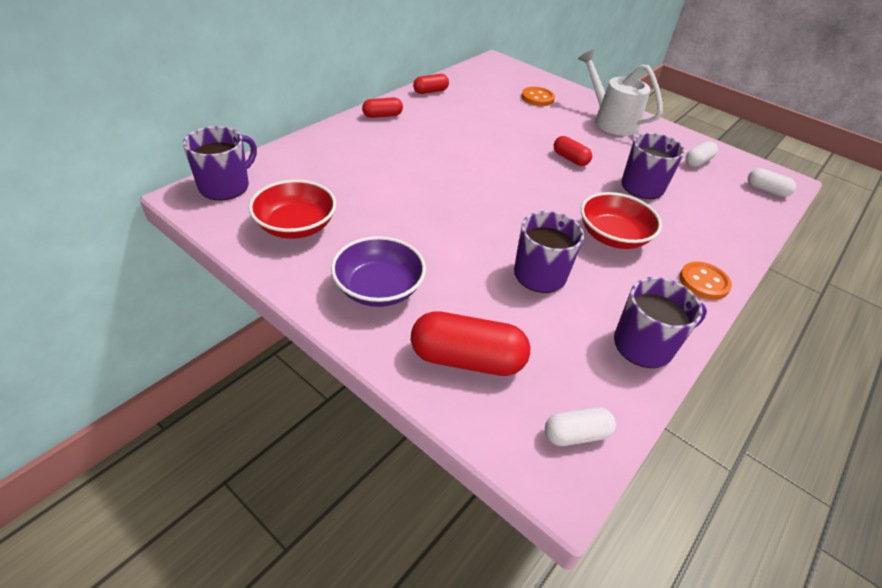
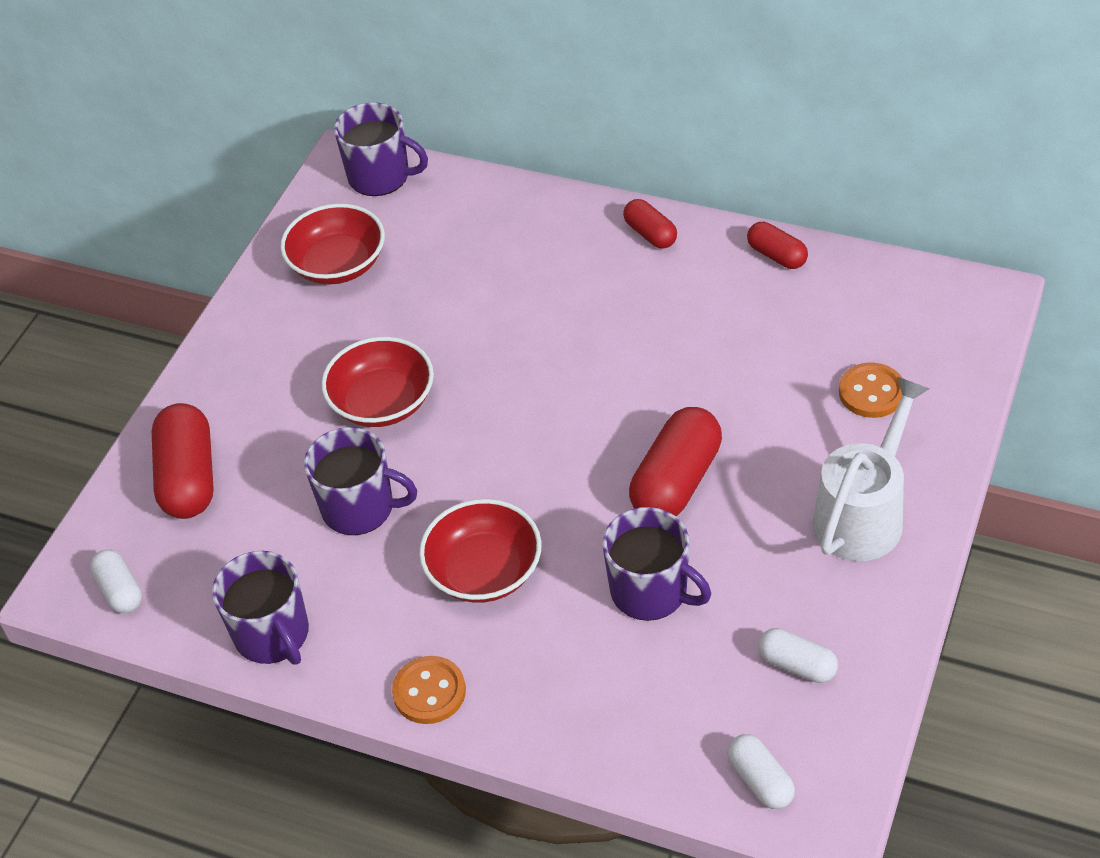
camera: 80 degrees right, 5 degrees up
purple bowl [331,236,426,307] -> none
red capsule [554,136,592,166] -> red capsule [629,407,722,517], size x1.78
white capsule [748,168,796,197] -> white capsule turned 45 degrees counterclockwise [727,734,795,809]
none -> red bowl [321,337,434,427]

